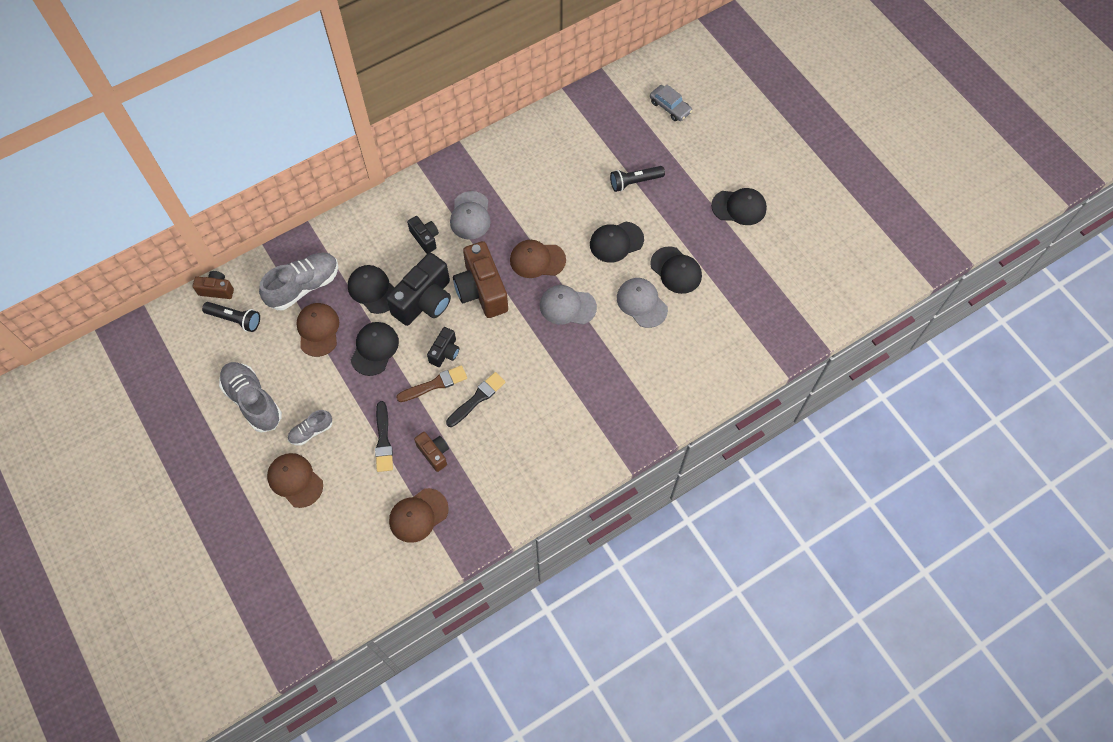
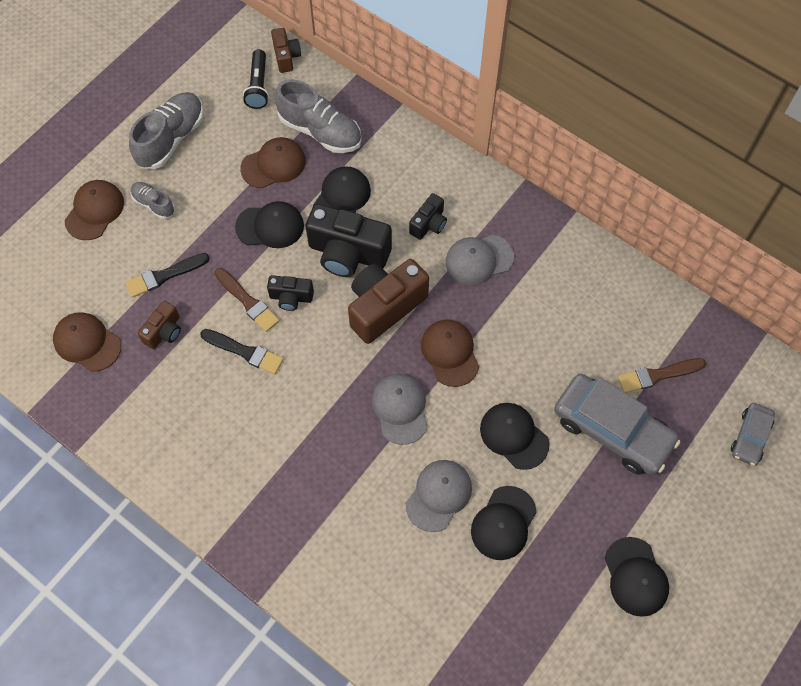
camera: 70 degrees right, 0 degrees up
black flashlight [610,166,665,192] -> grey car [554,374,680,475]
none -> brown brush [618,358,706,393]

